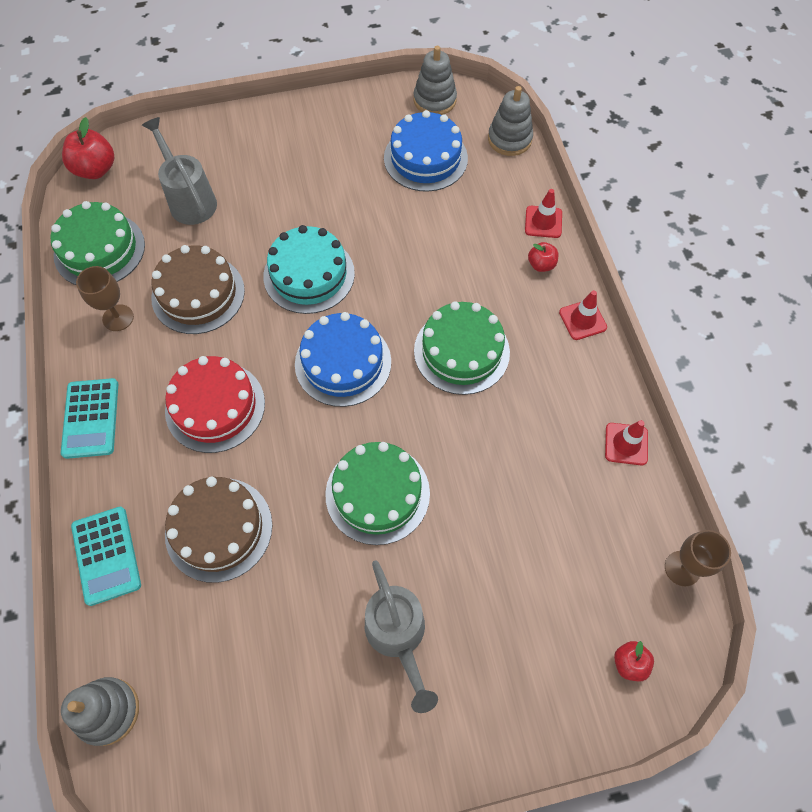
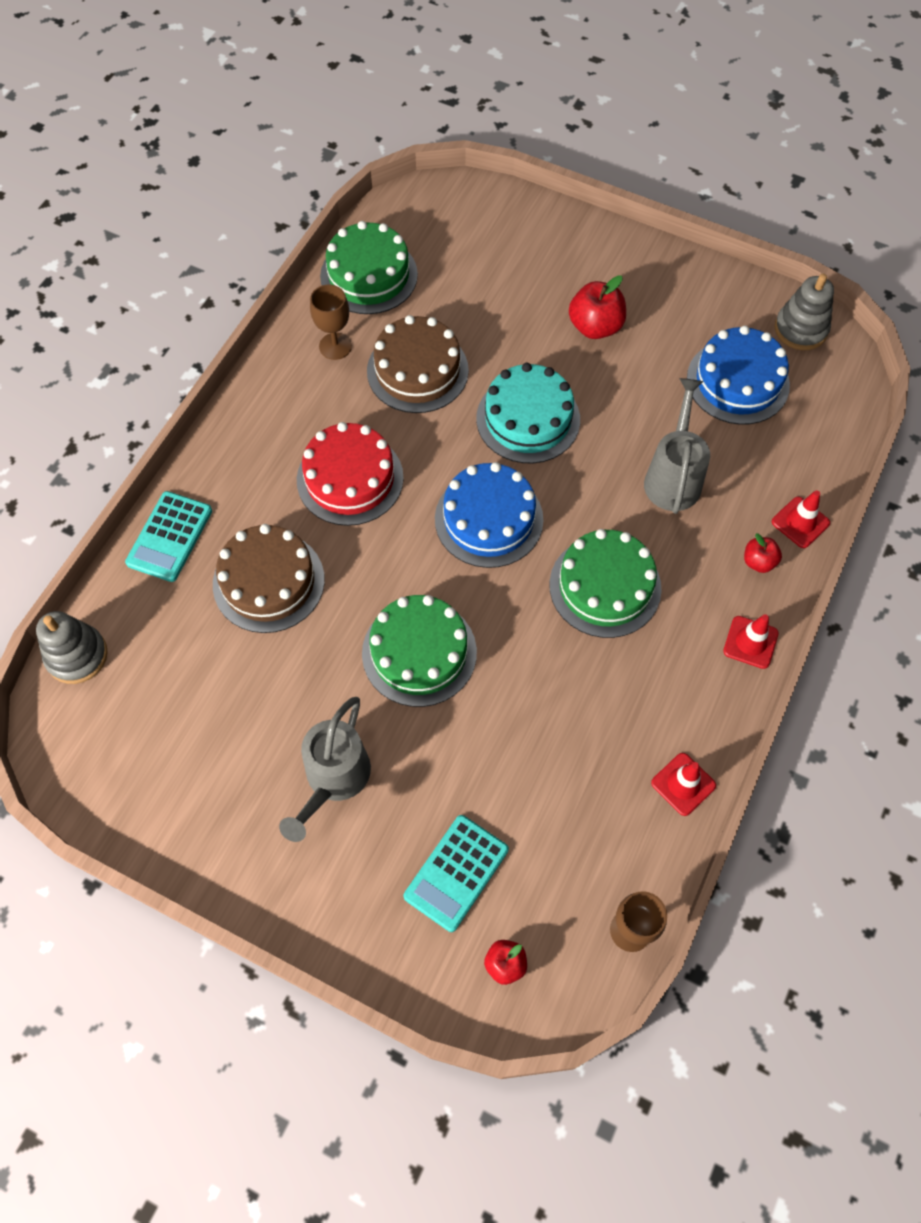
camera: 40 degrees right, 0 degrees up
turquoise calculator [61,378,118,459] -> turquoise calculator moved to [404,815,509,932]
red apple [62,117,115,179] -> red apple moved to [569,275,626,339]
grey watering can [142,117,217,225] -> grey watering can moved to [644,378,710,514]
grey stacking toy [488,86,533,156] -> none

